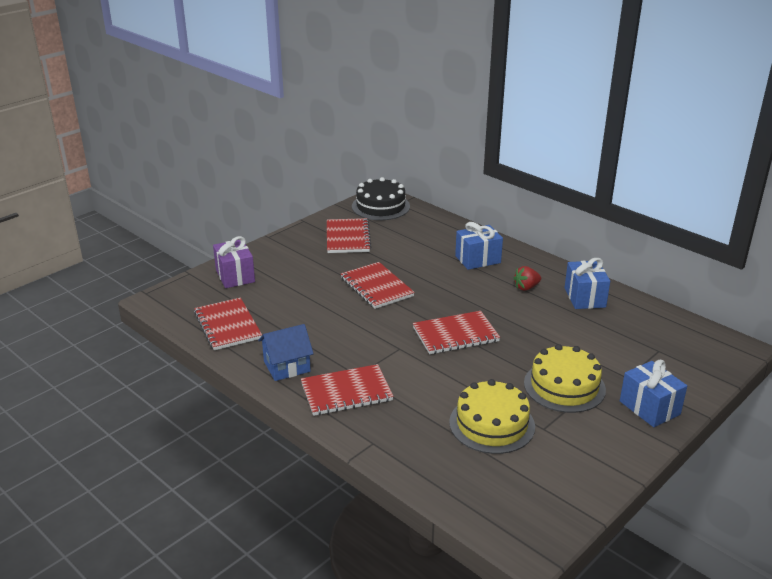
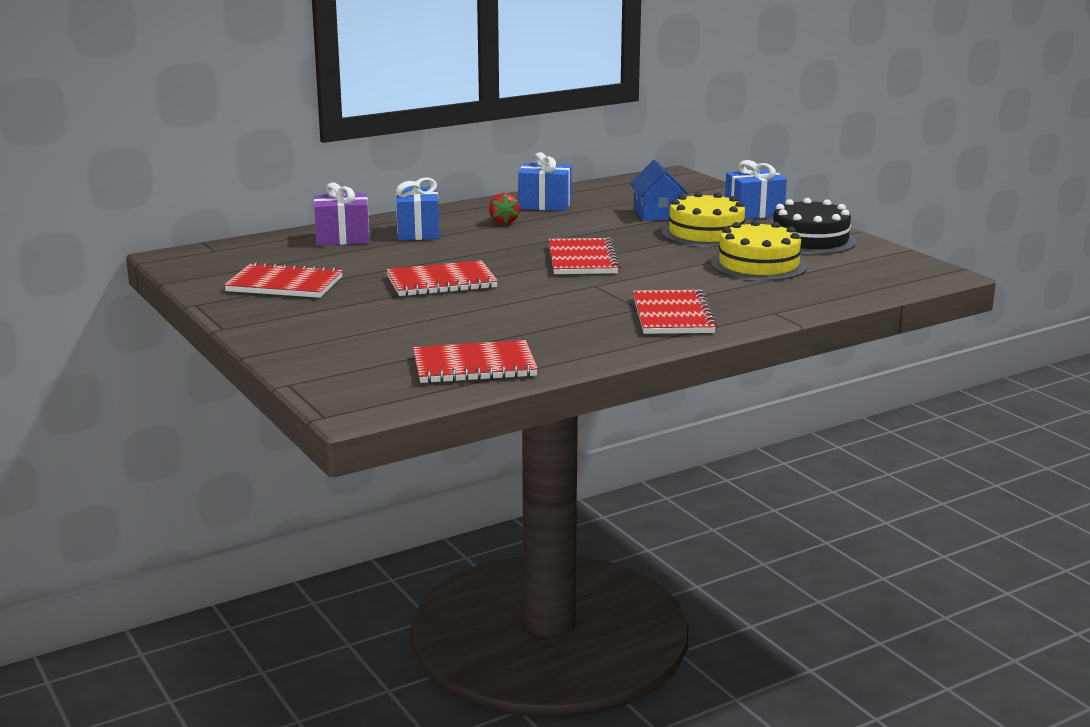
camera: 75 degrees left, 10 degrees down
purple gift [213,236,255,288] -> purple gift moved to [314,182,369,246]
blue house [258,324,314,381] -> blue house moved to [630,160,689,221]
black cake [352,177,410,220] -> black cake moved to [772,198,857,254]

